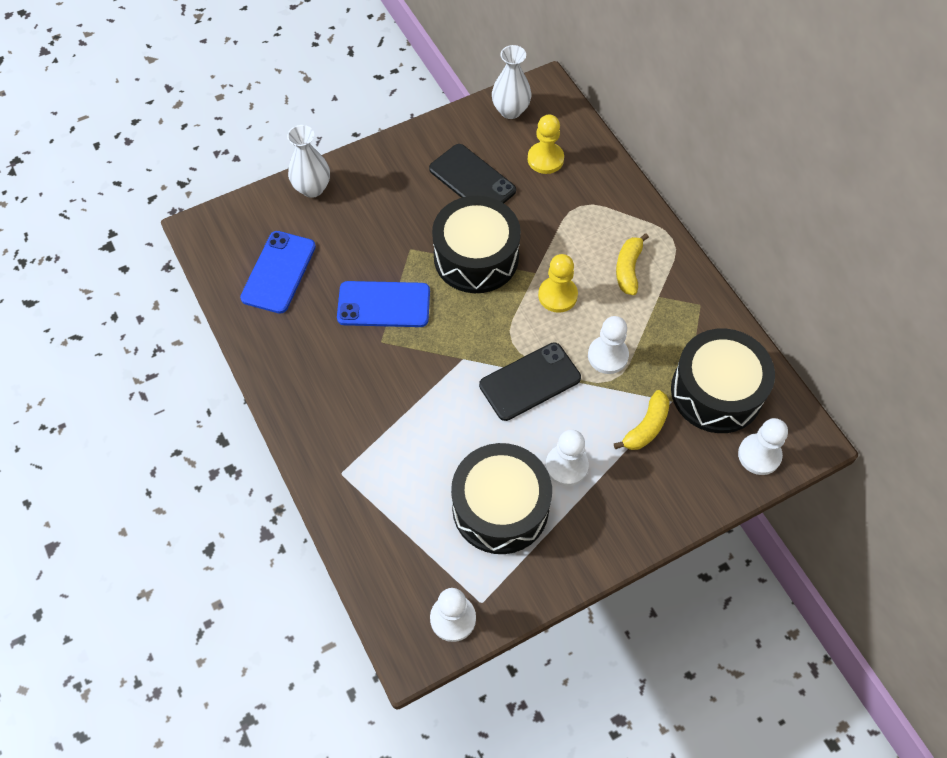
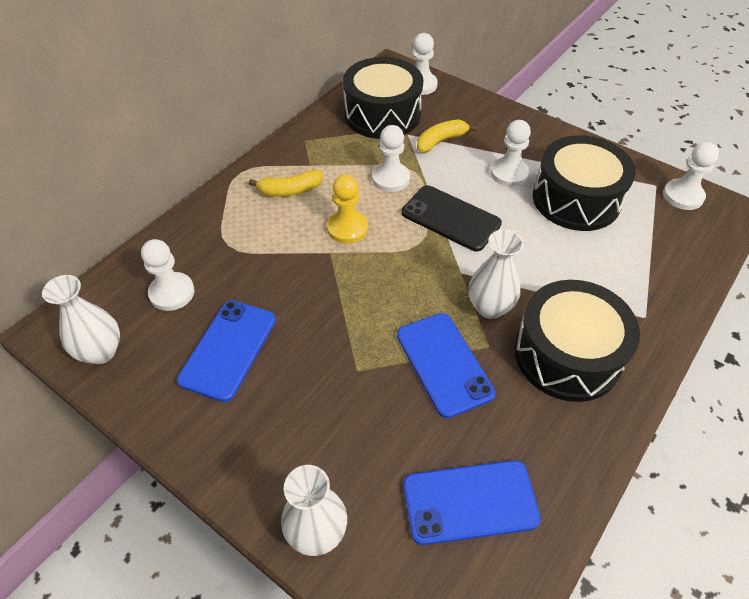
camera: 115 degrees left, 10 degrees down
black phone [429,144,516,203] -> blue phone [177,300,276,402]
black drum [432,196,521,293] -> black drum moved to [515,280,640,402]
yellow pawn [528,114,564,174] -> white pawn [141,239,195,311]
yellow banana [614,390,670,450] -> yellow banana turned 45 degrees counterclockwise [417,119,477,152]
none -> white vase [469,230,524,319]

